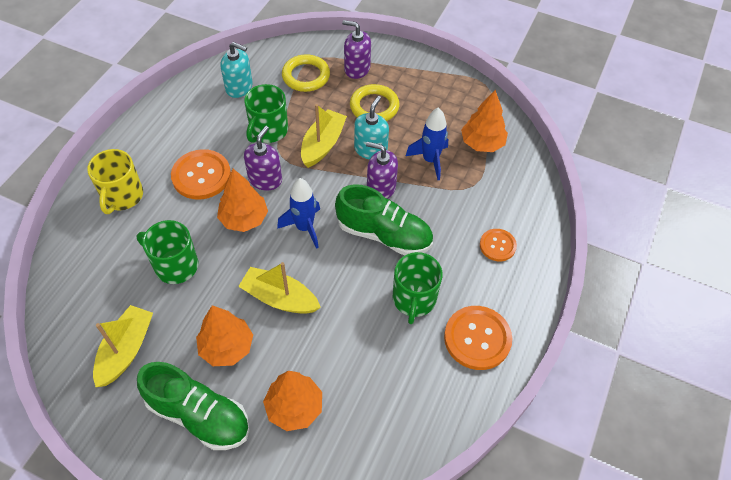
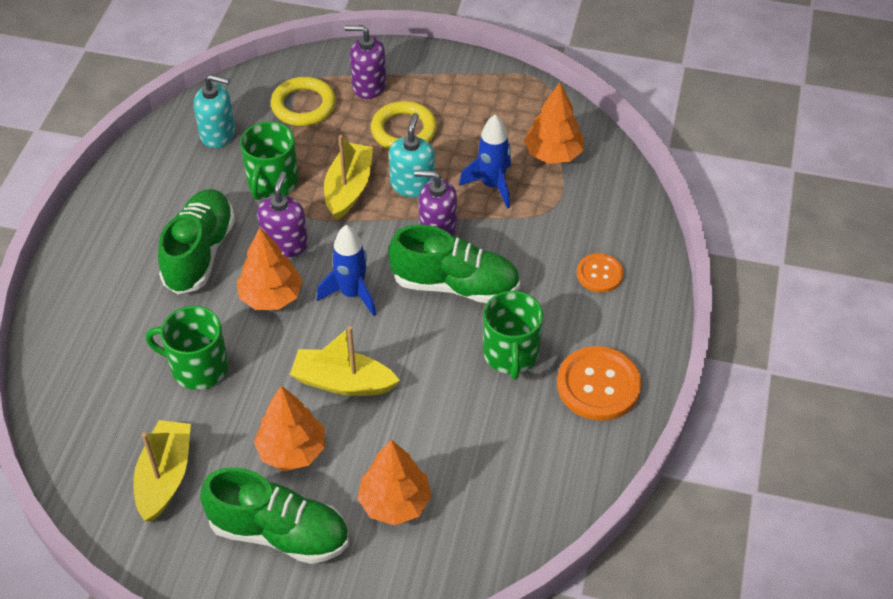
camera: 10 degrees left, 5 degrees down
yellow mug [87,149,143,214] -> none
orange button [171,149,231,200] -> green shoe [158,189,235,294]

